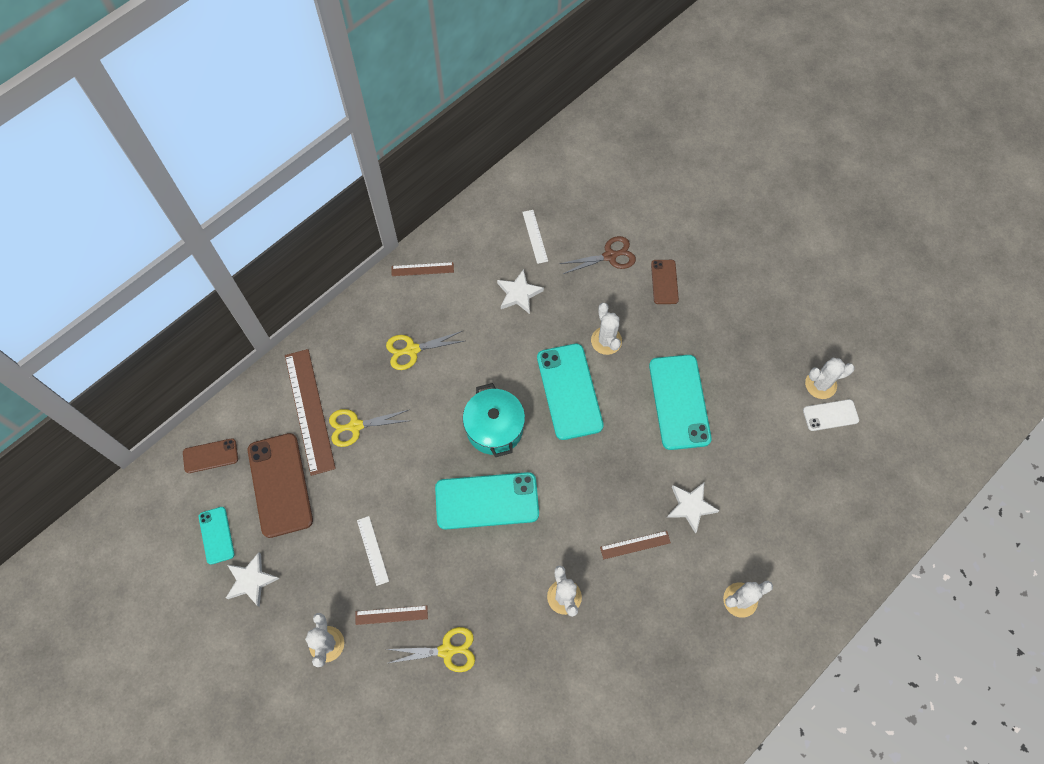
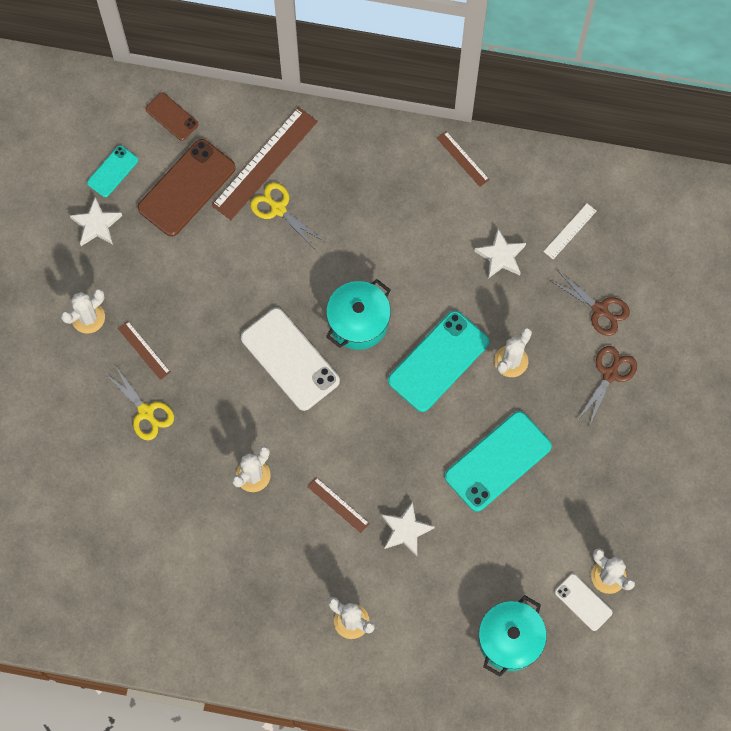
camera: 55 degrees right, 5 degrees up
white ruler [357,516,389,586] -> none
yellow scissors [386,331,464,370] -> none
turquoise phone [435,472,539,530] -> white phone [241,308,340,411]
brown phone [651,260,679,304] -> brown scissors [577,346,637,426]
none -> turquoise pot [479,595,547,677]

